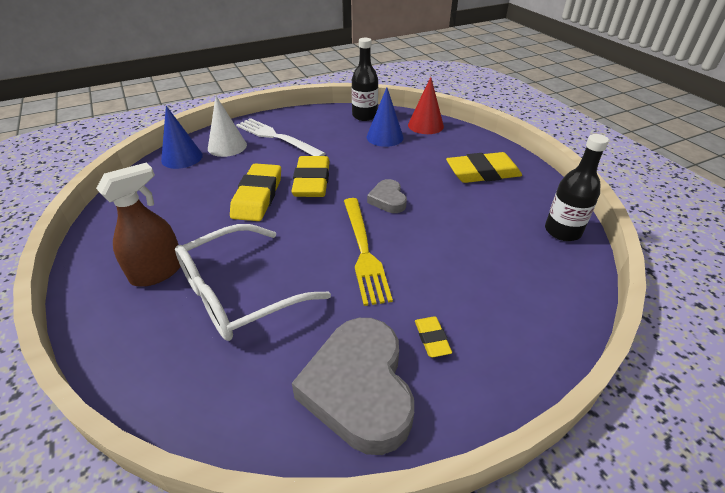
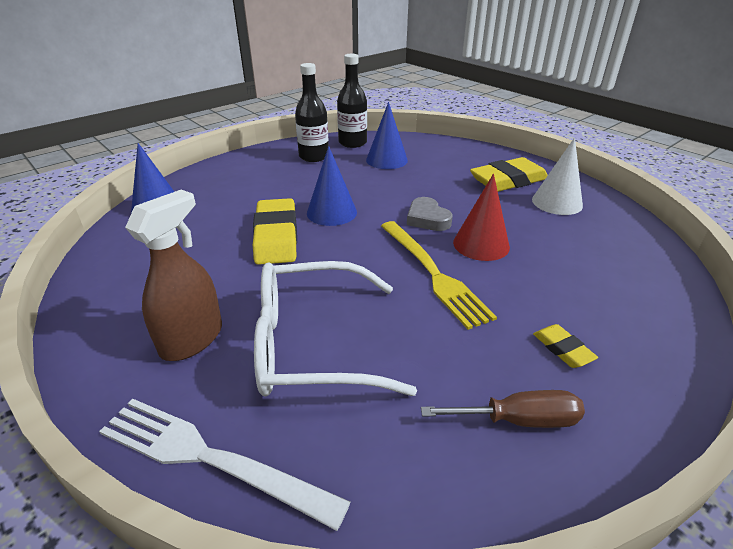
camera: 15 degrees left, 5 degrees down
white glasses [175,224,331,341] -> white glasses turned 45 degrees clockwise [254,261,417,397]
white cone [208,96,247,157] -> white cone moved to [532,137,583,215]
white fork [236,118,326,156] -> white fork moved to [99,399,350,531]
yellow eraser [291,156,330,197] -> blue cone [307,146,357,226]
grey heart [292,318,414,455] -> brown screwdriver [421,390,585,428]
red cone [408,77,444,134] -> red cone moved to [453,174,510,261]
black bottle [545,134,609,241] -> black bottle moved to [295,63,329,162]

